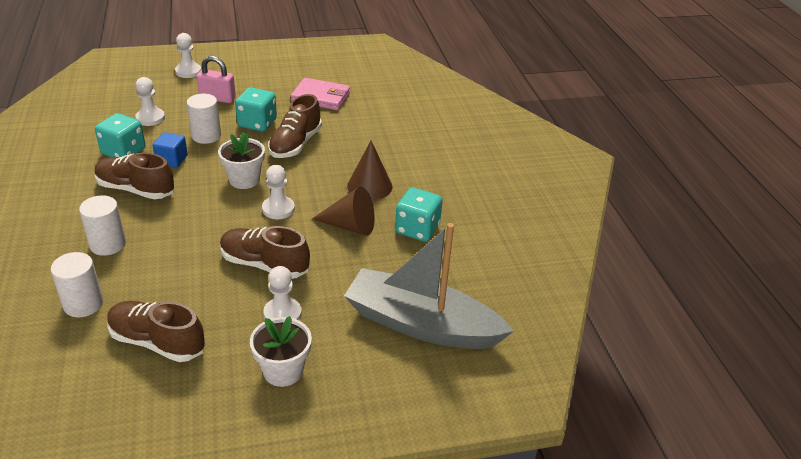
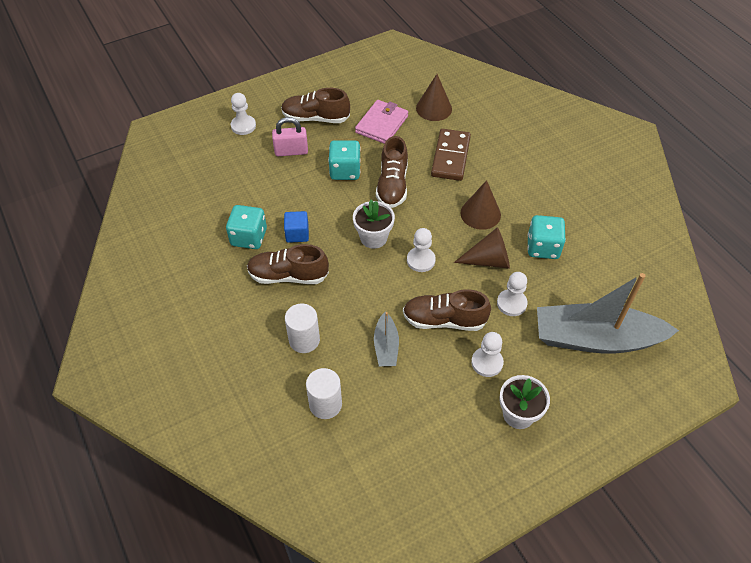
camera: 15 degrees left, 15 degrees up
brown shoe [107,301,205,362] -> brown shoe moved to [281,88,350,123]
white pawn [135,77,165,126] -> white pawn moved to [497,272,528,316]
white cylinder [187,94,221,144] -> none
pink wallet [291,78,350,110] -> pink wallet turned 60 degrees counterclockwise [355,100,408,144]
none -> grey boat [374,312,399,366]
none -> brown cone [416,74,452,121]
none -> brown domino [431,129,471,181]

